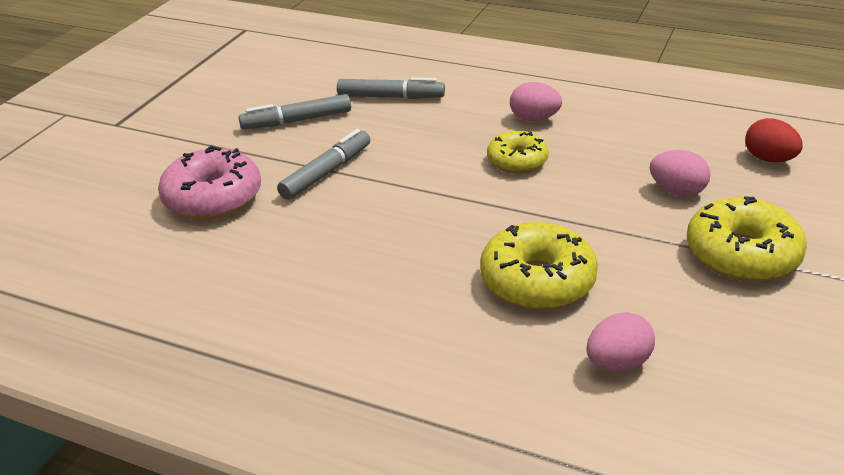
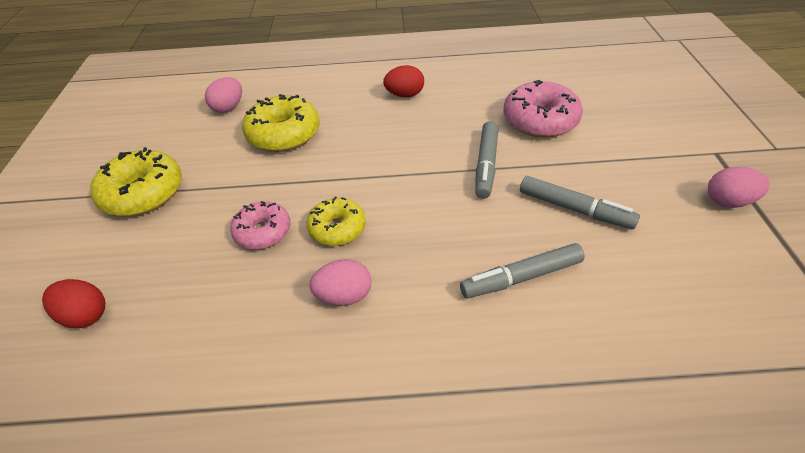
camera: 155 degrees right, 10 degrees up
grey marker [239,94,351,130] -> grey marker turned 75 degrees clockwise [520,176,640,229]
pink egg [650,150,711,196] -> pink egg moved to [708,167,769,208]
none -> pink donut [230,201,291,249]
none -> red egg [383,65,424,97]

